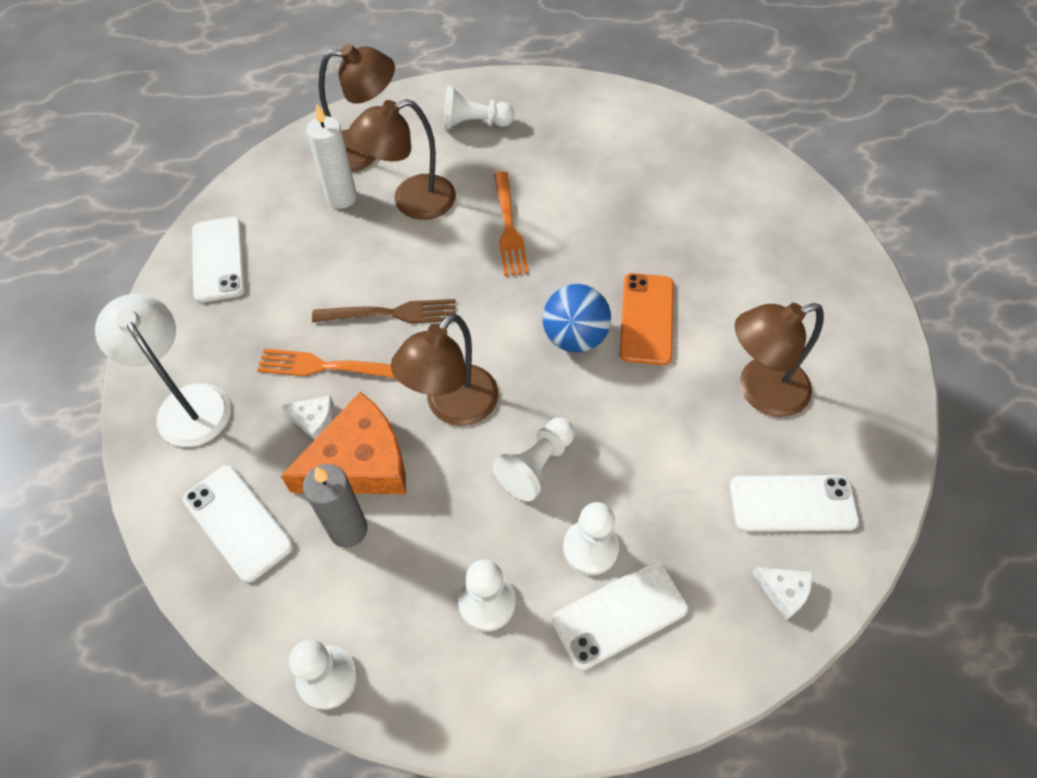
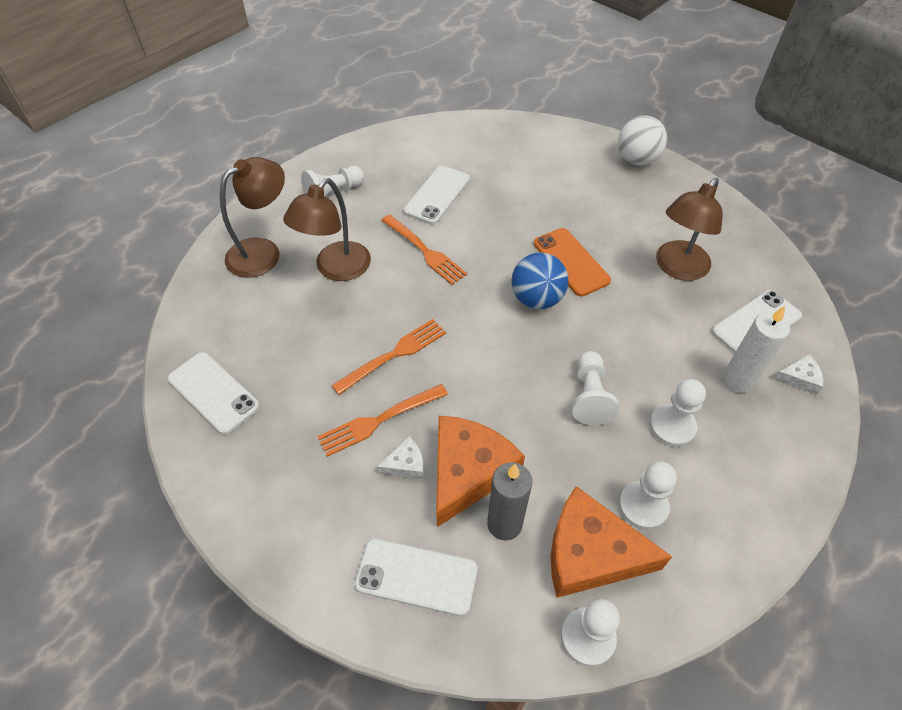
camera: 35 degrees left, 5 degrees down
white lamp [95,294,231,447] -> none
white candle [307,104,357,209] -> white candle moved to [722,306,790,393]
brown fork [312,299,456,323] -> orange fork [331,319,446,395]
brown lamp [391,313,498,426] -> none
white phone [552,561,688,670] -> white phone moved to [404,166,470,225]
none -> orange cheese [551,486,672,598]
none -> white ball [618,116,667,165]

